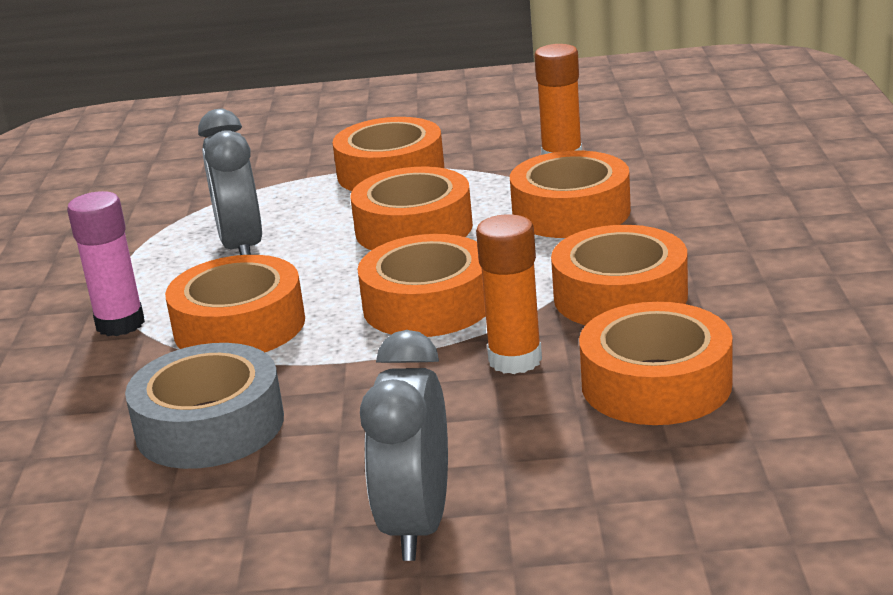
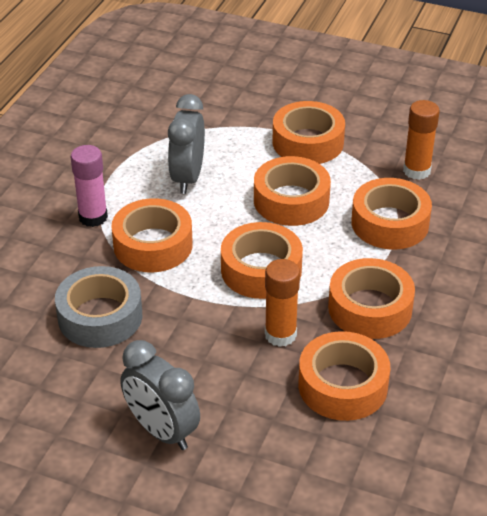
camera: 20 degrees right, 15 degrees up
grey clock [360,330,448,561] -> grey clock turned 75 degrees counterclockwise [121,340,200,450]

